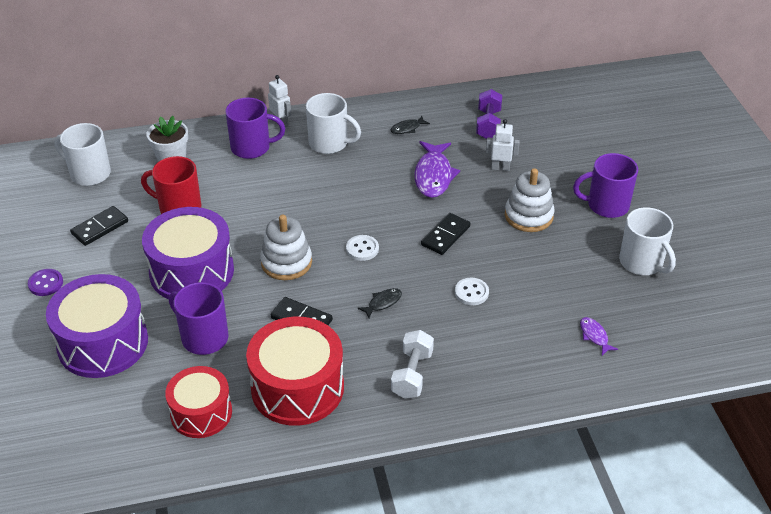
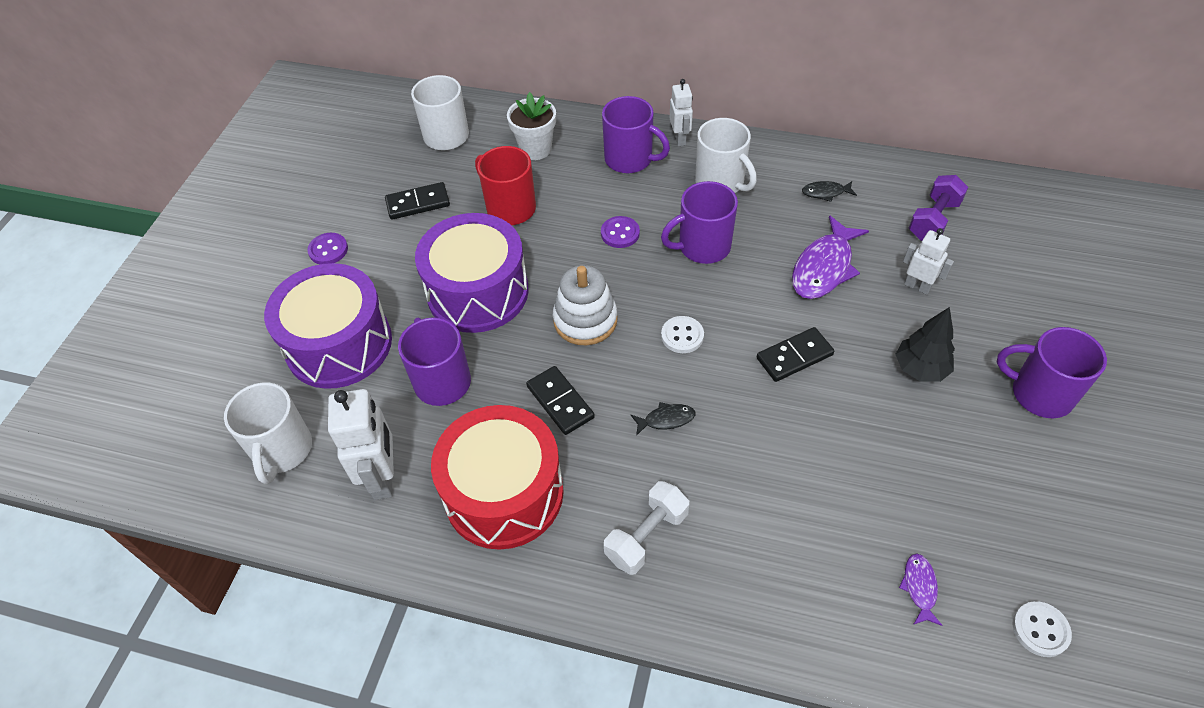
camera: 30 degrees right, 10 degrees up
red drum [165,366,232,438] -> white robot [328,389,394,500]
white button [455,278,489,305] -> white button moved to [1013,601,1072,657]
white stacking toy [505,168,555,232] -> black tree [895,307,955,382]
white mug [619,207,676,275] -> white mug moved to [224,382,312,484]
none -> purple button [601,216,640,248]
none -> purple mug [661,181,738,264]

